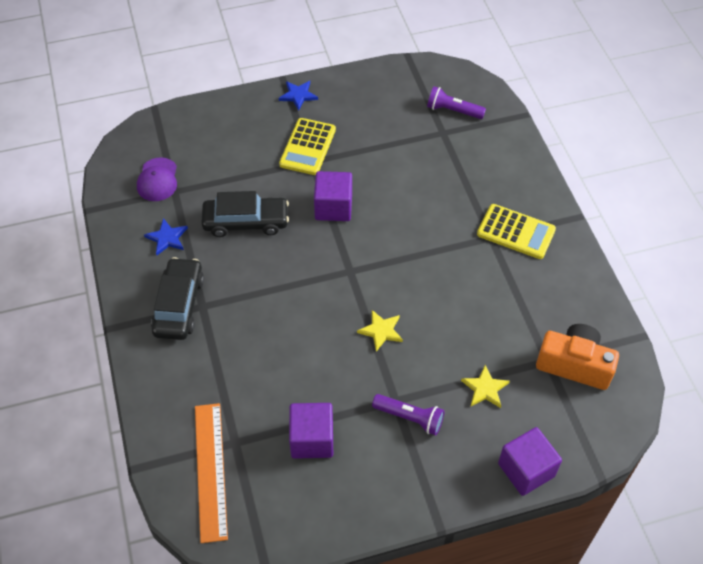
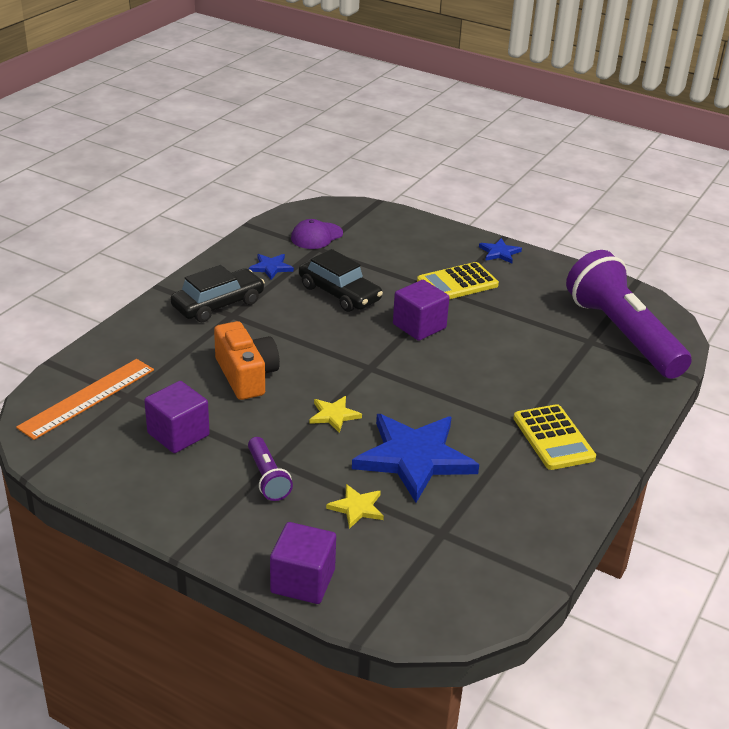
camera: 45 degrees right, 20 degrees down
purple flashlight [427,86,486,119] -> purple flashlight [566,250,692,379], size x2.29
orange camera [536,324,619,390] -> orange camera moved to [214,321,280,400]
none -> blue star [352,414,479,503]

